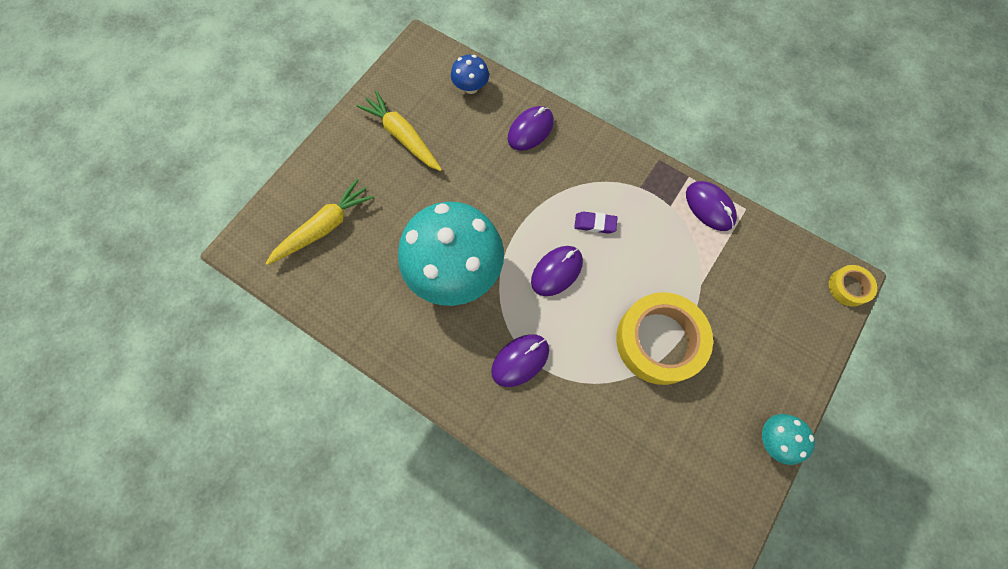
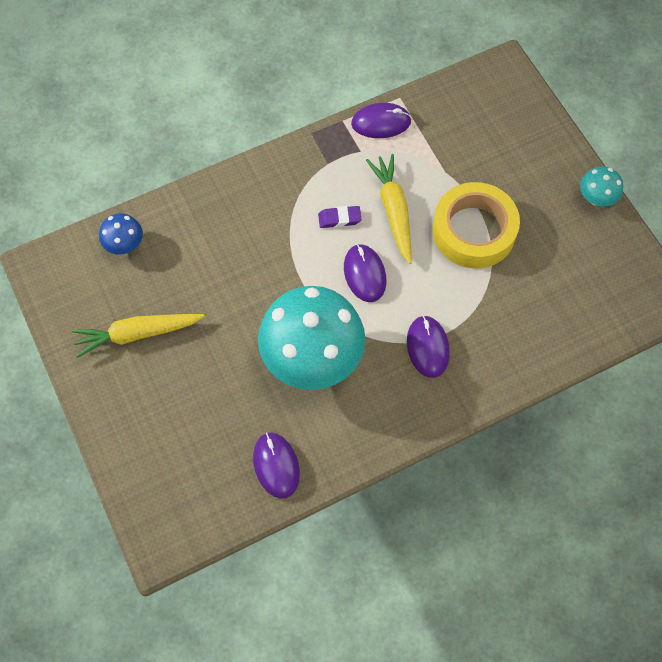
camera: 60 degrees left, 5 degrees down
yellow carrot [265,179,375,265] -> yellow carrot moved to [366,154,412,264]
purple mouse [508,106,554,151] -> purple mouse moved to [253,432,300,499]
purple eraser [574,212,618,234] -> purple eraser turned 45 degrees clockwise [318,206,362,228]
yellow tape [829,265,877,307] -> none

